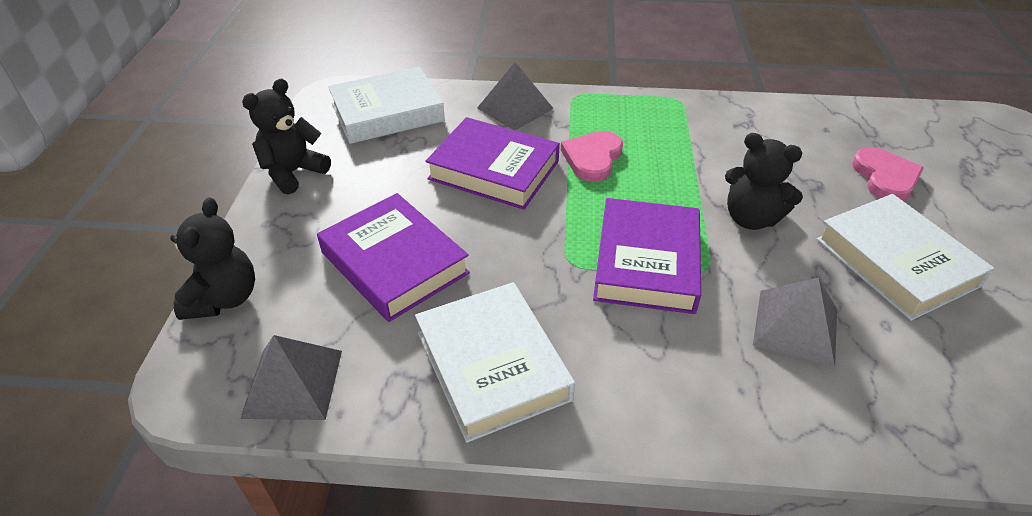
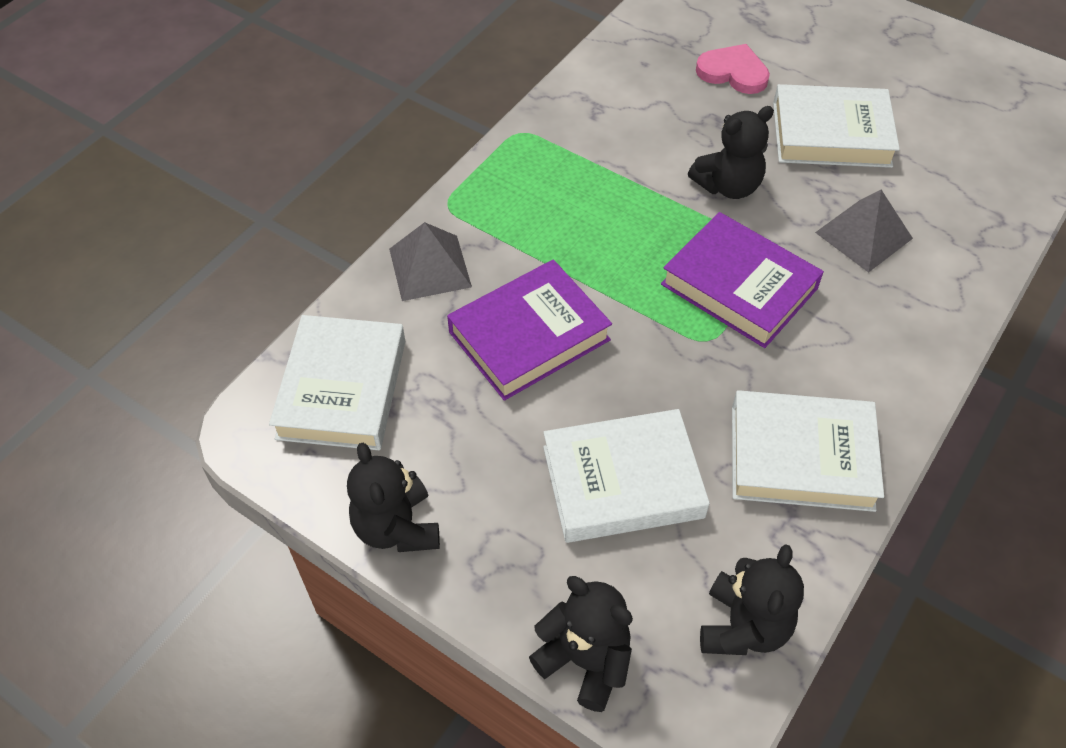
camera: 60 degrees left, 10 degrees up
grey pyramid [240,335,342,420] -> black teddy bear [700,544,804,655]
purple book [317,193,470,322] -> white book [543,409,710,543]
pink heart [561,131,623,182] -> none

